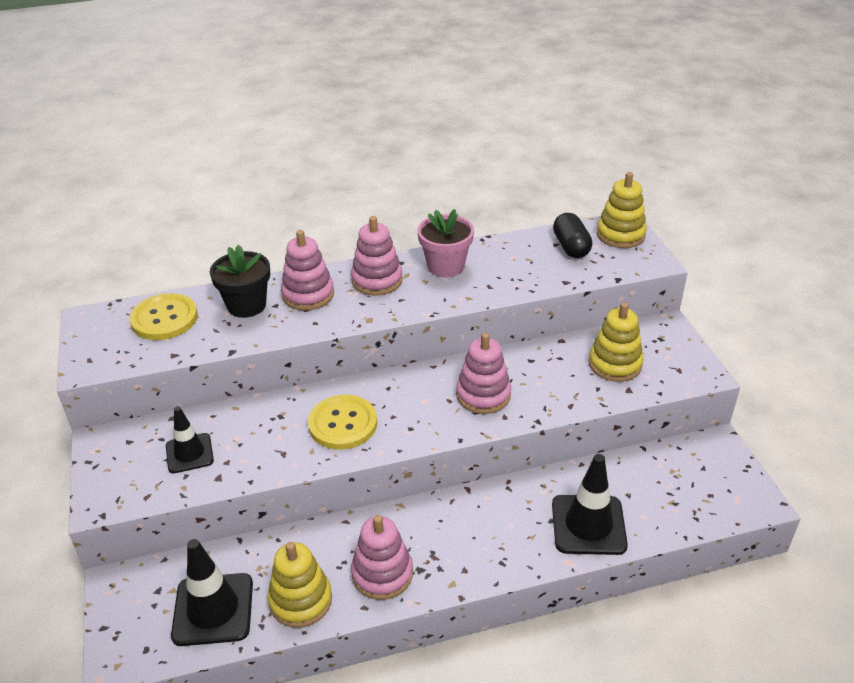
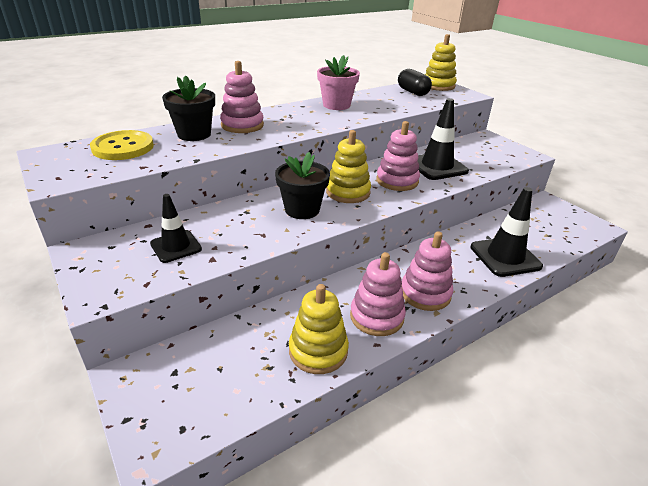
camera: 20 degrees left, 5 degrees down
black traffic cone [171,539,253,646] -> black traffic cone moved to [418,98,469,180]
yellow button [308,395,377,450] -> black flower pot [275,152,330,219]
pink stacking toy [351,216,403,296] -> pink stacking toy moved to [402,232,453,311]
yellow stacking toy [589,302,644,382] -> yellow stacking toy moved to [326,130,371,203]

